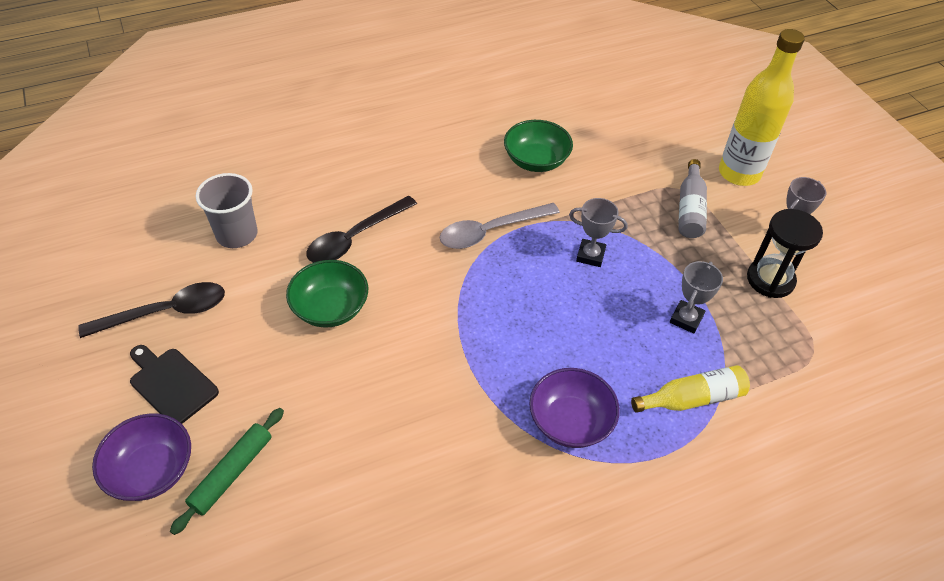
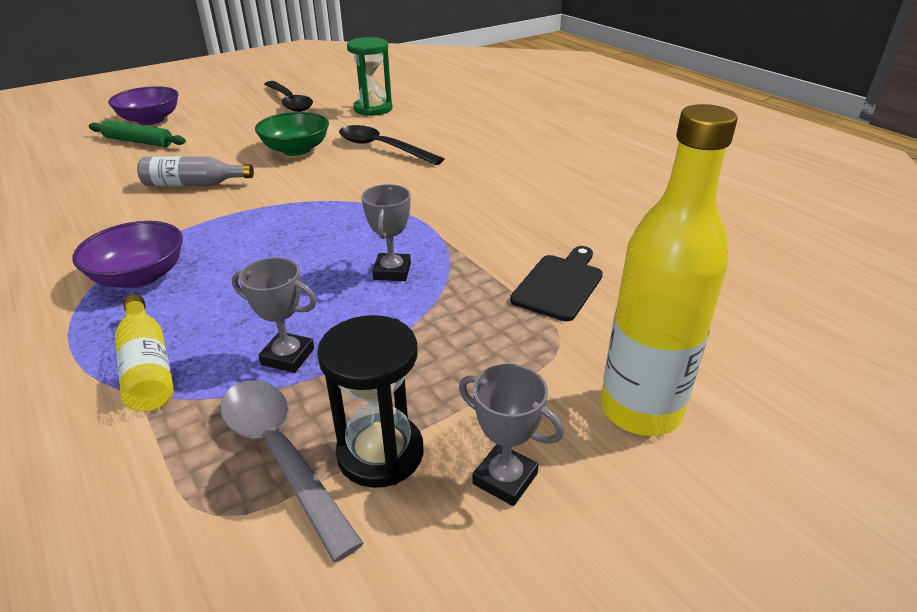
camera: 80 degrees right, 15 degrees down
black cutting board [130,345,219,424] -> black cutting board moved to [510,246,603,321]
grey cup [195,173,258,248] -> green hourglass [347,37,393,116]
grey spoon [439,203,560,249] -> grey spoon moved to [220,380,364,562]
green bowl [504,120,573,172] -> none
grey bottle [678,159,707,238] -> grey bottle moved to [137,156,254,186]

